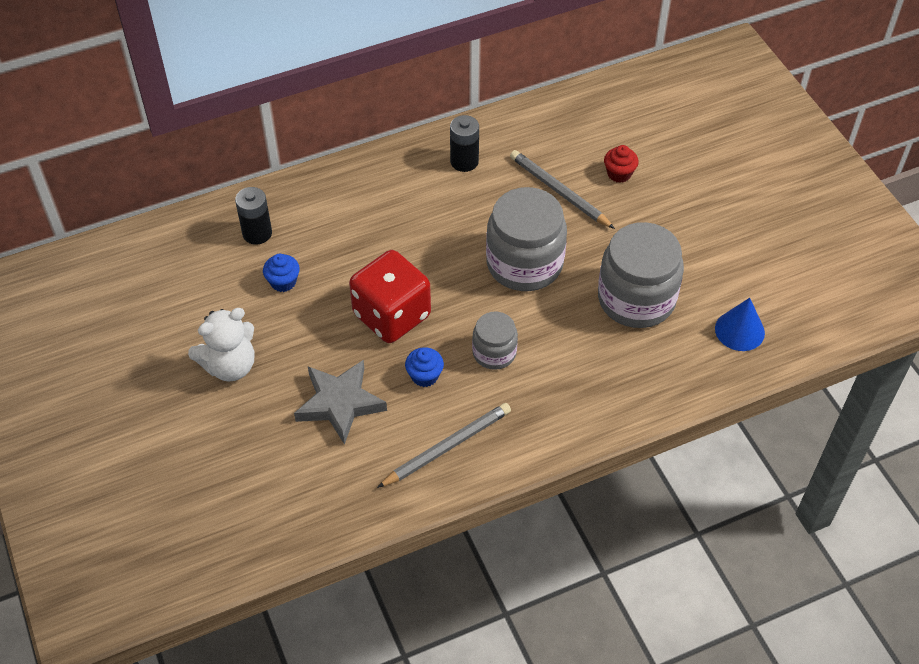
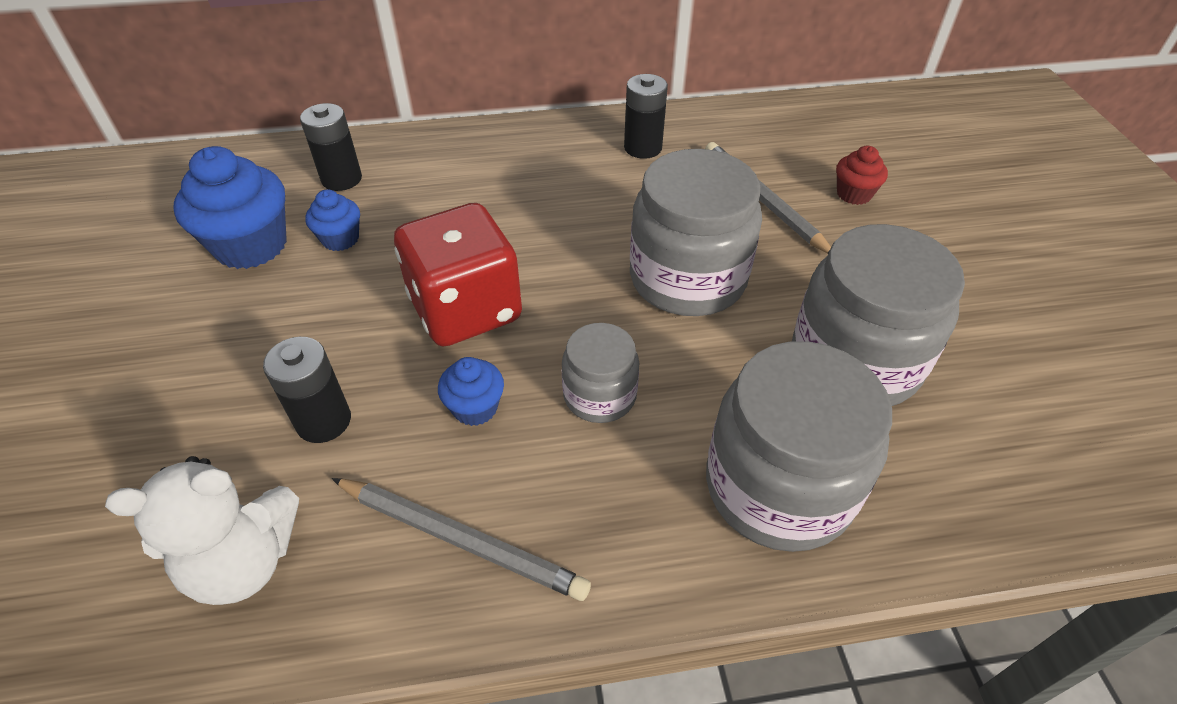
camera: 15 degrees right, 5 degrees down
white teddy bear [188,308,255,382] -> white teddy bear moved to [105,456,299,605]
grey star [294,360,387,445] -> black battery [263,337,351,443]
grey pencil [377,403,511,488] -> grey pencil turned 45 degrees clockwise [332,478,591,601]
blue cone [715,298,765,351] -> none
none -> blue cupcake [173,146,287,269]
none -> grey jar [706,341,892,552]

